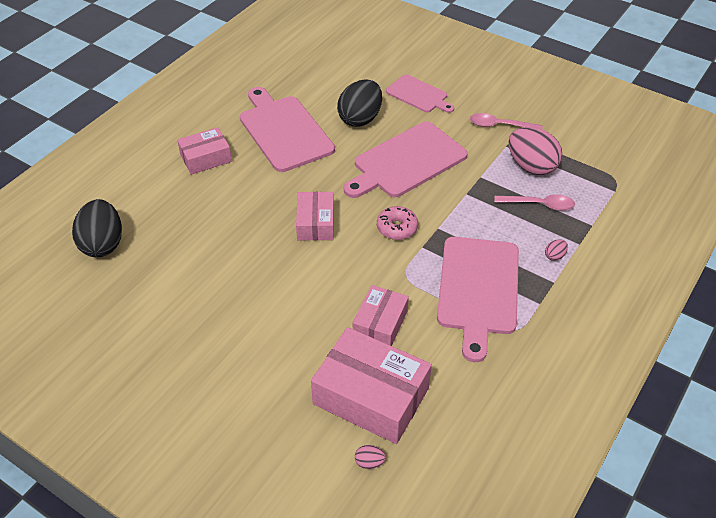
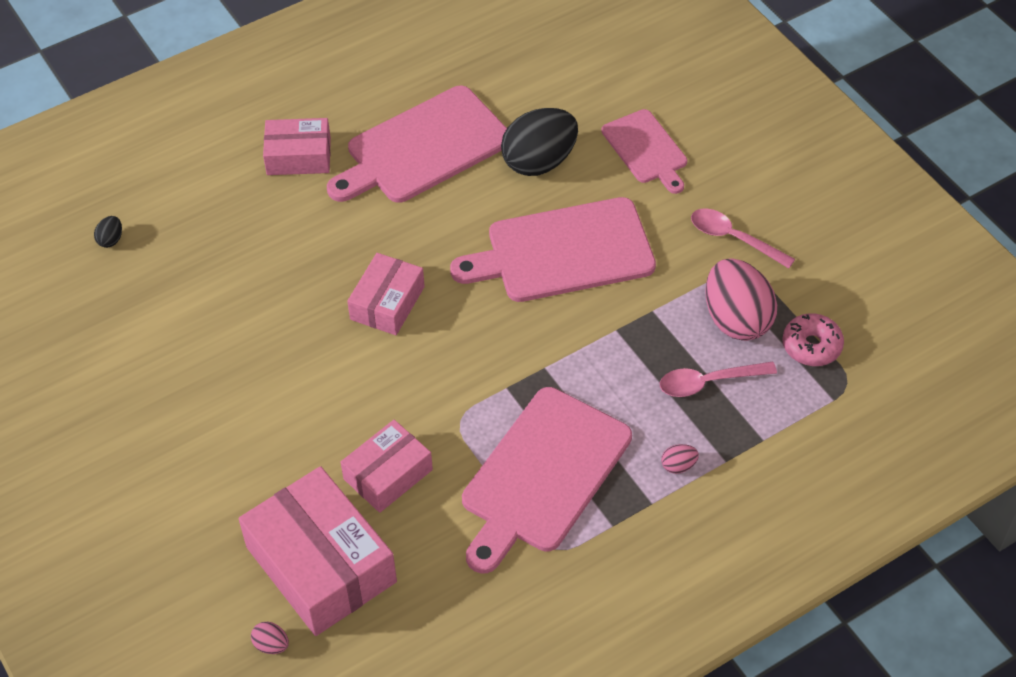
camera: 25 degrees right, 5 degrees up
black egg [72,199,122,257] -> black egg [94,216,122,248], size x0.41
pink cutting board [240,87,335,172] -> pink cutting board turned 120 degrees counterclockwise [327,86,507,203]
pink donut [377,206,418,240] -> pink donut moved to [782,313,844,366]
pink spoon [494,194,575,211] -> pink spoon turned 135 degrees clockwise [660,362,777,397]

